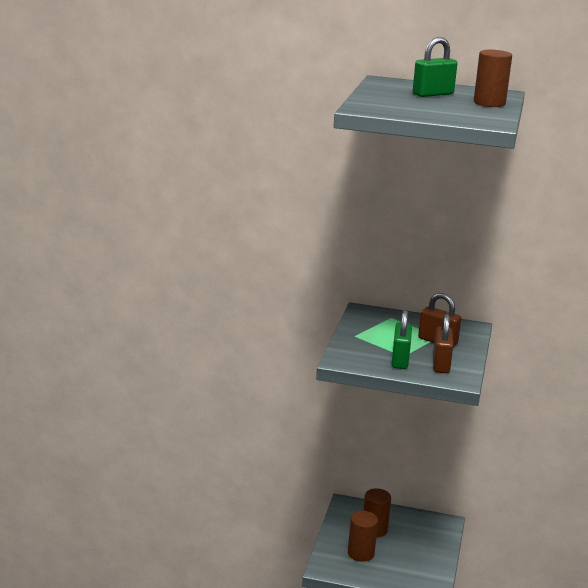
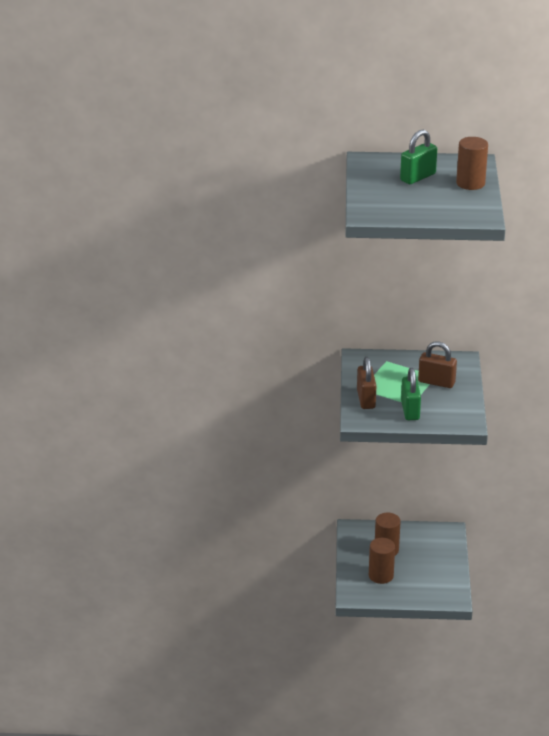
camera: 10 degrees left, 10 degrees up
brown padlock [433,314,453,373] -> brown padlock moved to [357,357,376,409]

